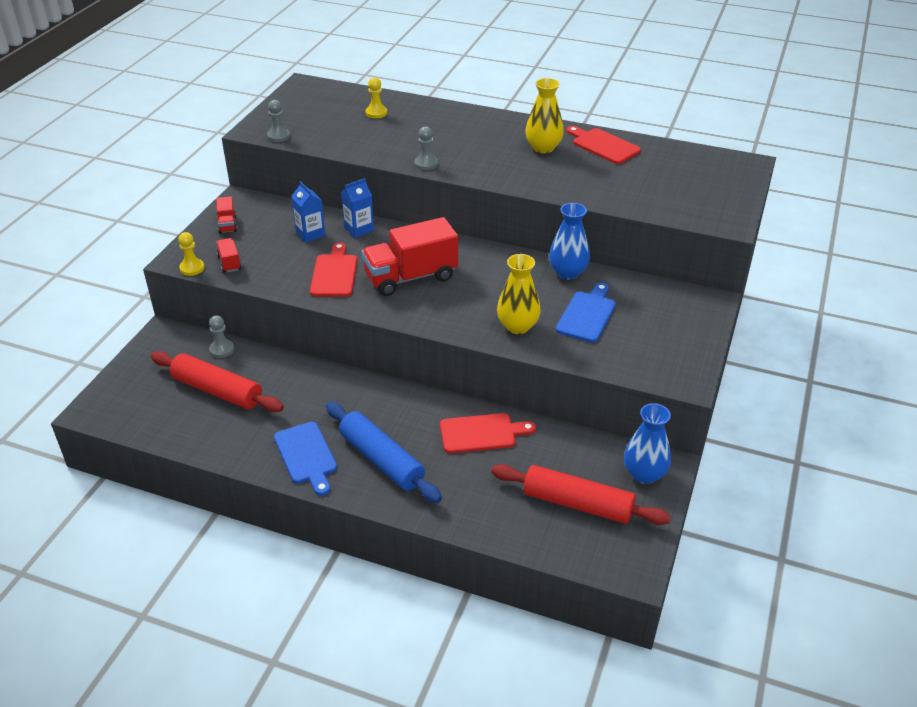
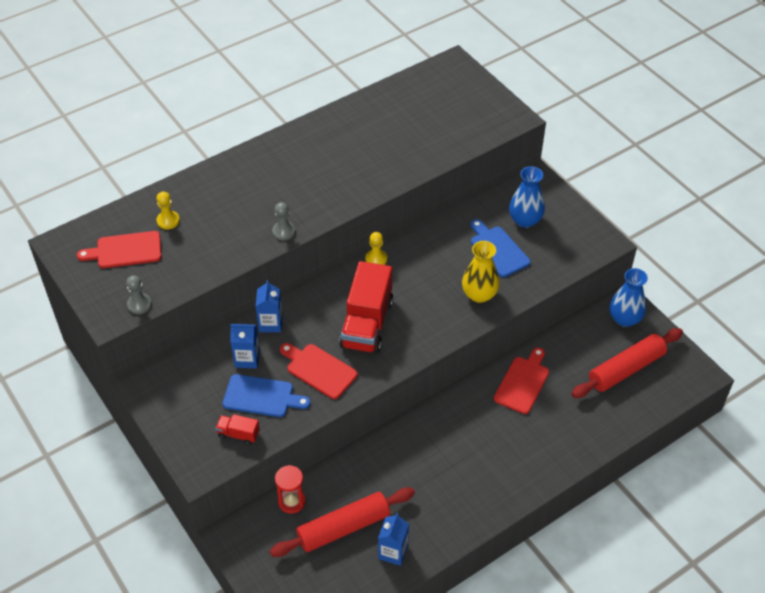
camera: 55 degrees left, 10 degrees up
yellow pawn [178,232,205,276] -> yellow pawn moved to [365,232,387,265]
grey pawn [209,315,234,358] -> red hourglass [275,465,306,514]
red truck [216,196,237,234] -> none
blue cutting board [274,422,337,496] -> blue cutting board moved to [222,374,310,417]
blue rolling pin [326,402,442,503] -> none
yellow vase [525,78,564,154] -> none
blue vase [549,203,590,280] -> blue vase moved to [509,166,545,228]
red cutting board [566,126,641,164] -> red cutting board moved to [77,231,161,268]
none -> blue carton [378,513,409,566]

